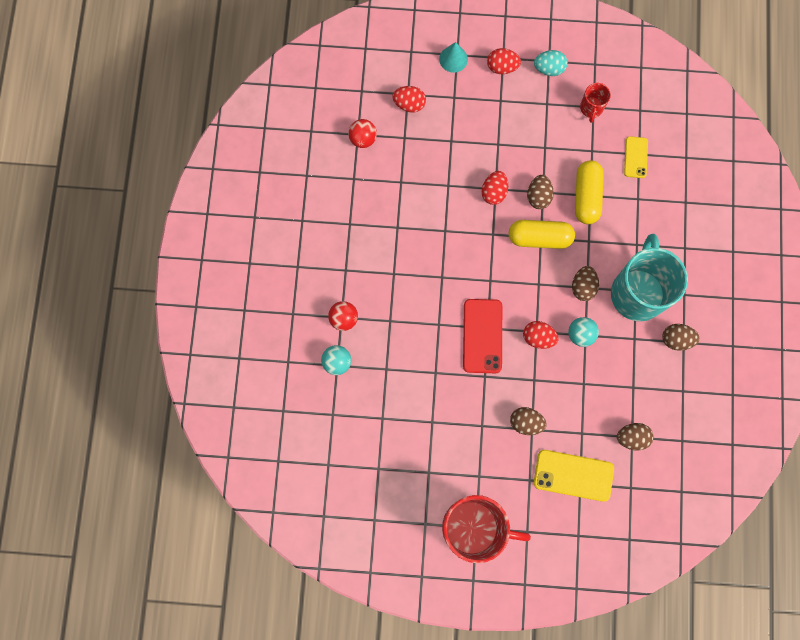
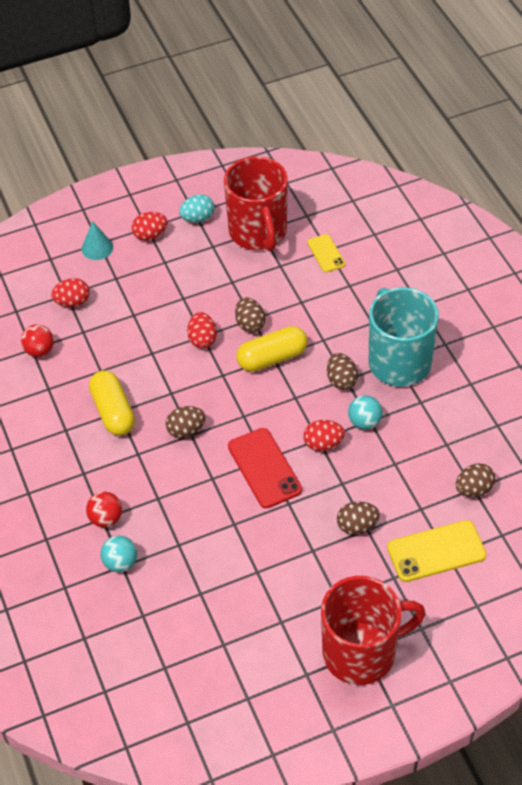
camera: 25 degrees left, 25 degrees down
yellow capsule [575,160,604,224] -> yellow capsule moved to [89,371,135,436]
red mug [580,83,611,123] -> red mug [224,156,288,251], size x2.25
brown egg [662,324,700,351] -> brown egg moved to [165,406,206,438]

